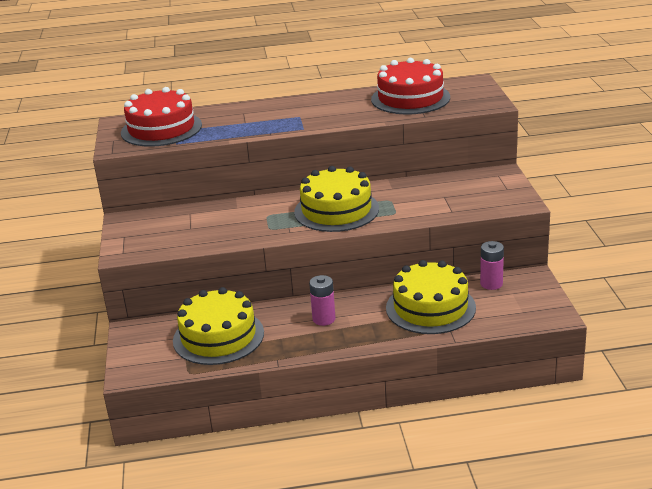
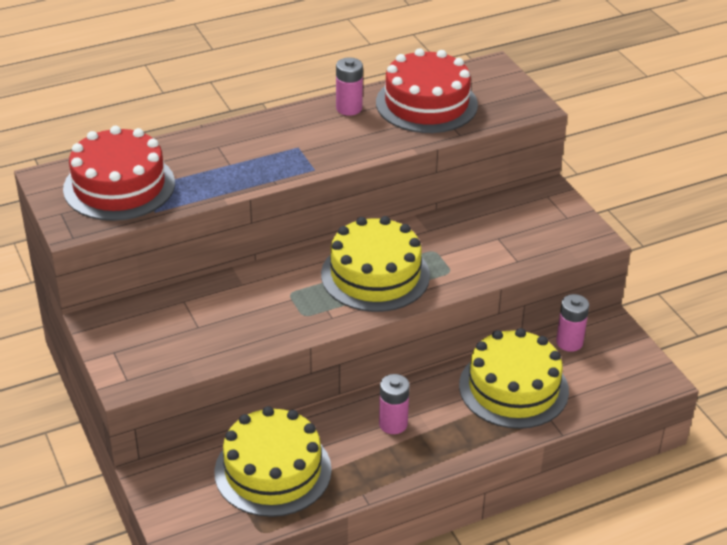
camera: 20 degrees left, 10 degrees up
none -> pink battery [336,58,363,116]

